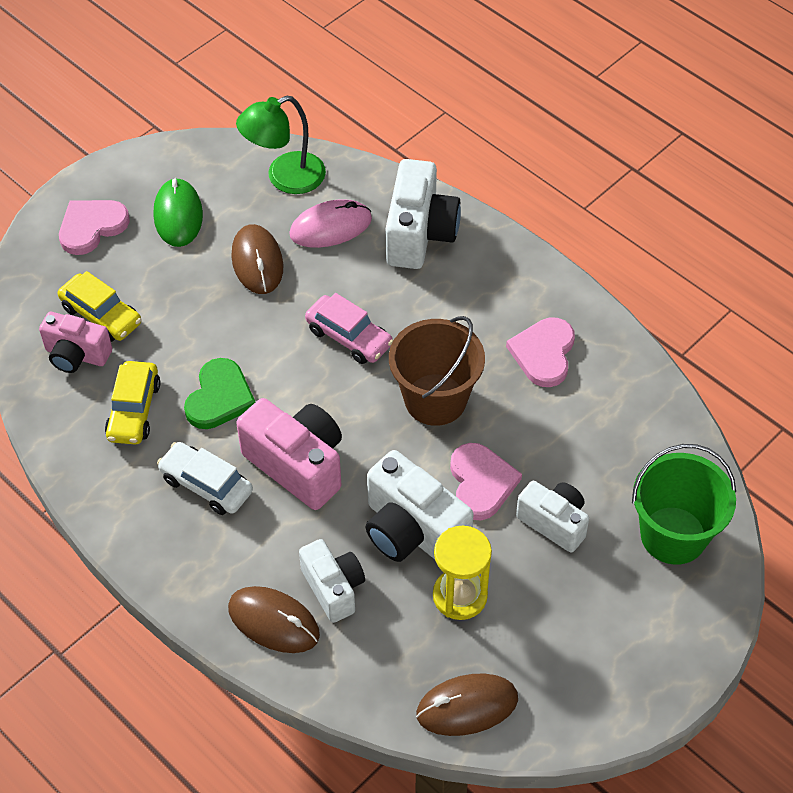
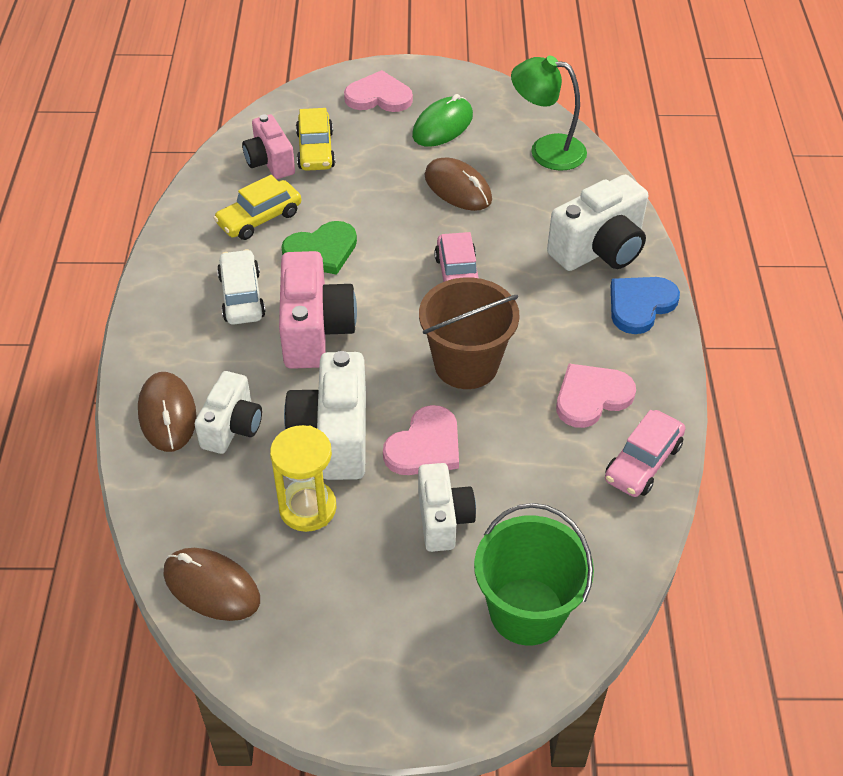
camera: 45 degrees right, 5 degrees down
brown mouse [231,224,283,294] -> brown mouse turned 75 degrees counterclockwise [425,157,492,211]
pink mouse [289,199,372,248] -> none
none -> pink car [605,410,685,497]
none -> blue heart [611,277,680,334]

